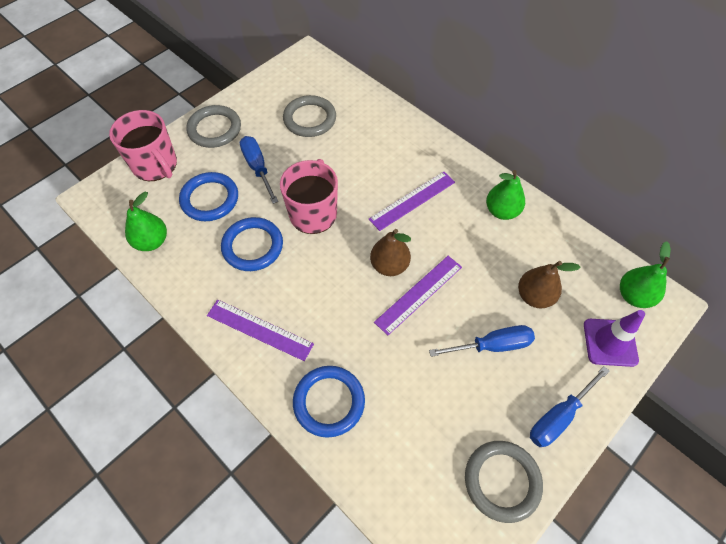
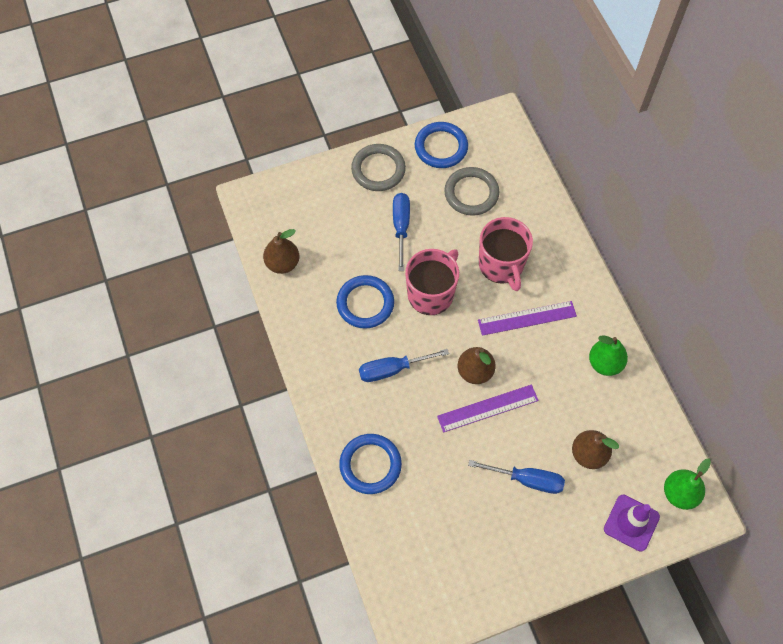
camera: 25 degrees right, 5 degrees up
pink mug [109,110,177,181] -> pink mug moved to [479,217,533,291]
green pear [125,192,167,251] -> brown pear [263,229,299,274]
blue ring [179,172,238,221] -> blue ring moved to [415,122,468,168]
purple ruler [207,300,314,361] -> none
grey ring [465,441,543,523] -> none
blue screwdriver [530,366,610,447] -> blue screwdriver moved to [359,349,449,382]

